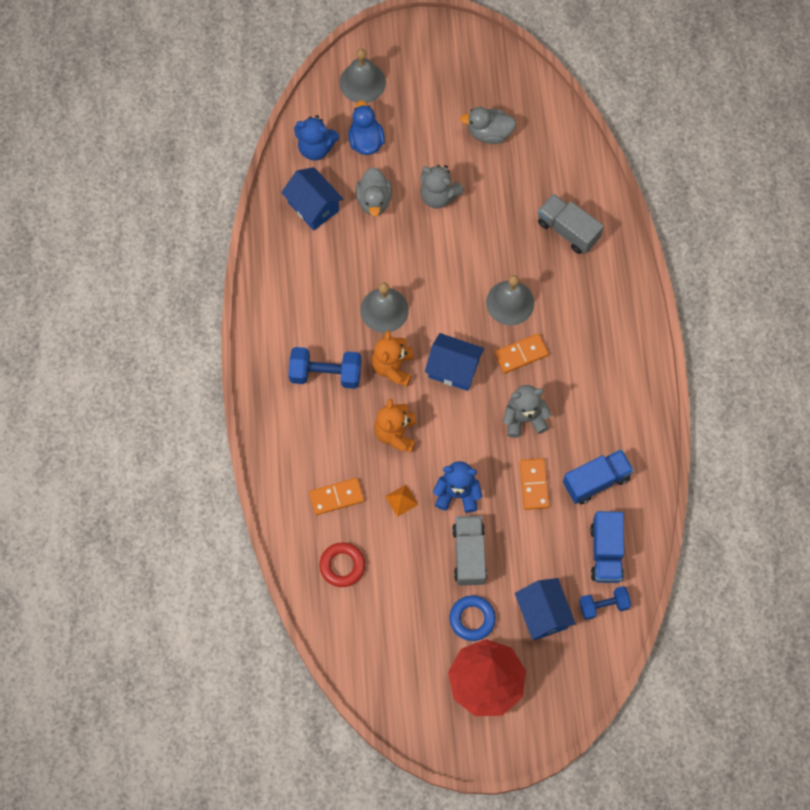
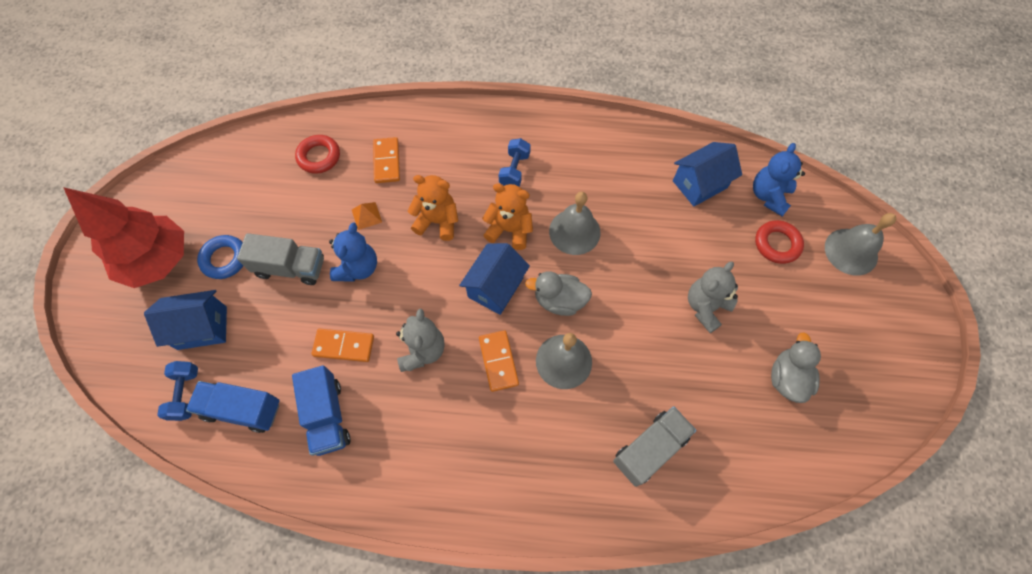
camera: 100 degrees right, 5 degrees down
blue dumbbell [289,347,361,389] -> blue dumbbell [499,138,531,186], size x0.66
blue duck [348,100,385,155] -> red ring [755,220,804,264]
grey duck [356,167,392,216] -> grey duck moved to [525,271,592,316]

